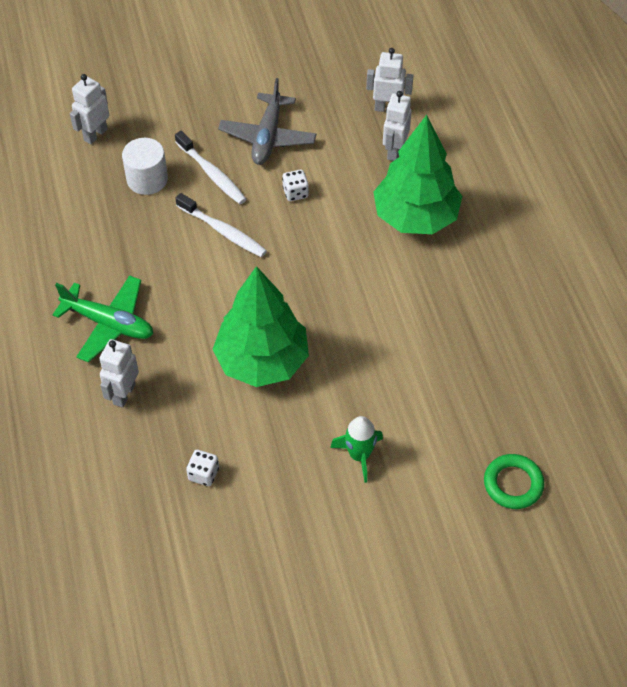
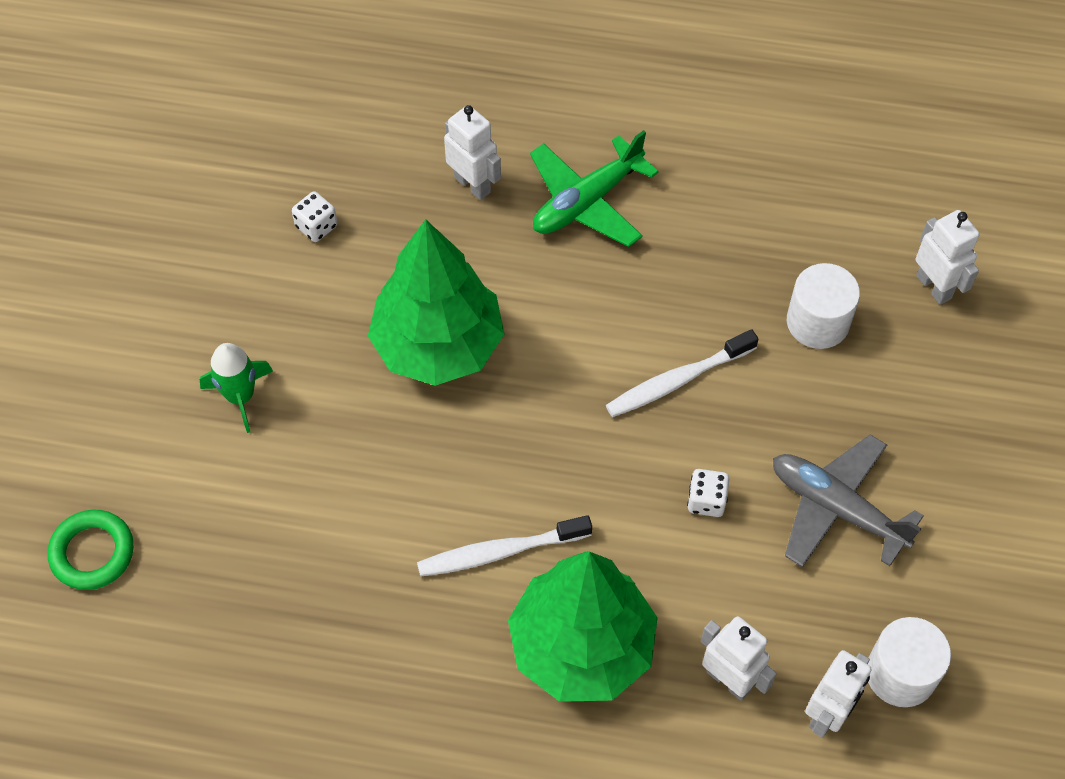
camera: 115 degrees right, 5 degrees up
white toothbrush [175,131,246,204] -> white toothbrush moved to [417,515,592,577]
none -> white cylinder [868,617,951,707]

